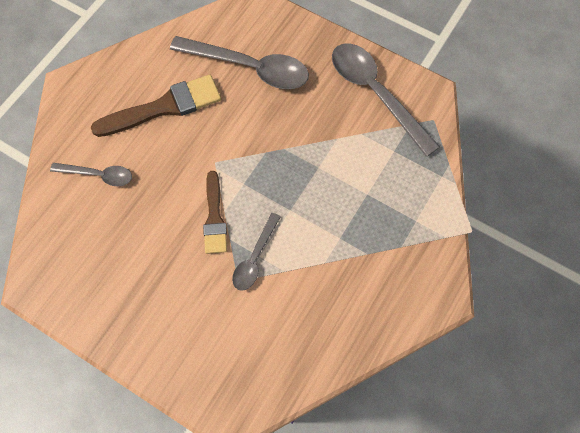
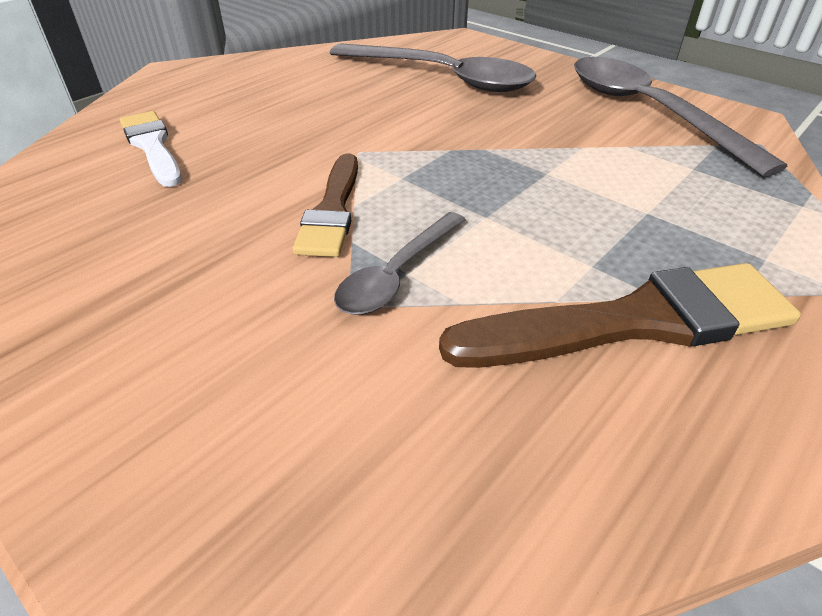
camera: 10 degrees right, 25 degrees down
grey spoon [50,163,132,186] -> white brush [120,111,182,187]
brown brush [91,75,221,137] -> brown brush moved to [439,263,801,368]

